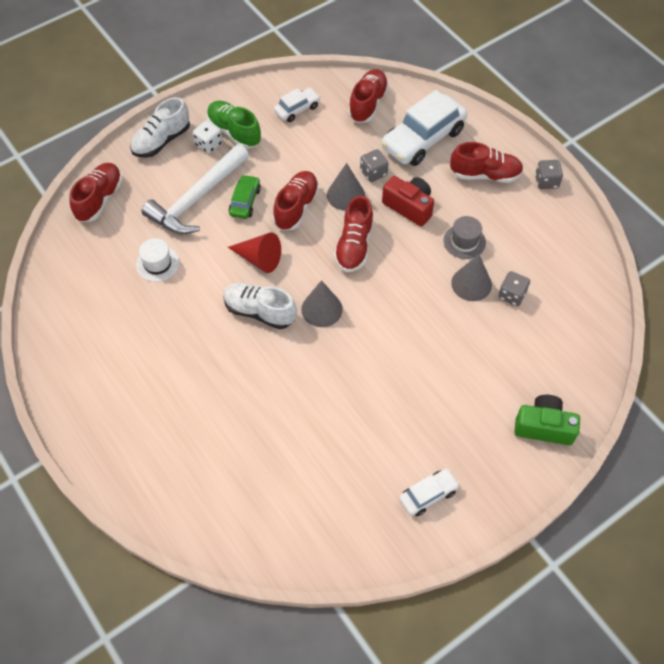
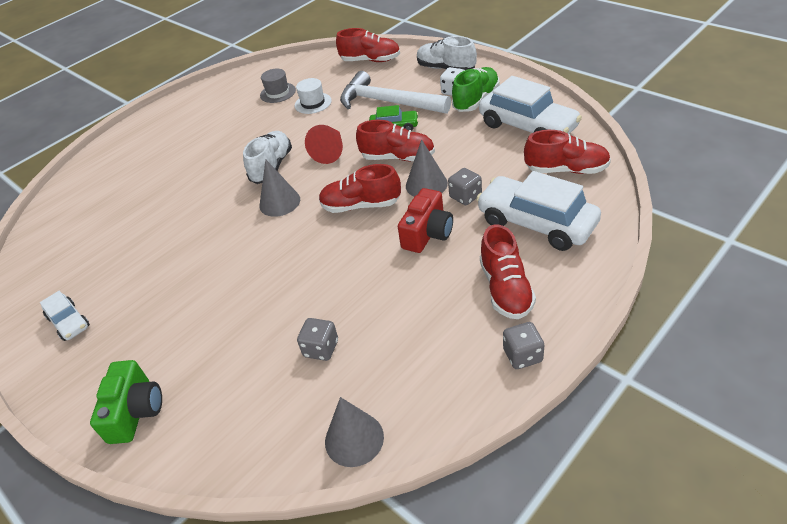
camera: 85 degrees right, 15 degrees down
white car [274,88,320,122] -> white car [479,76,582,134], size x1.92
grey hat [444,216,486,259] -> grey hat moved to [260,69,296,103]
grey cone [451,254,492,301] -> grey cone moved to [325,397,384,467]

